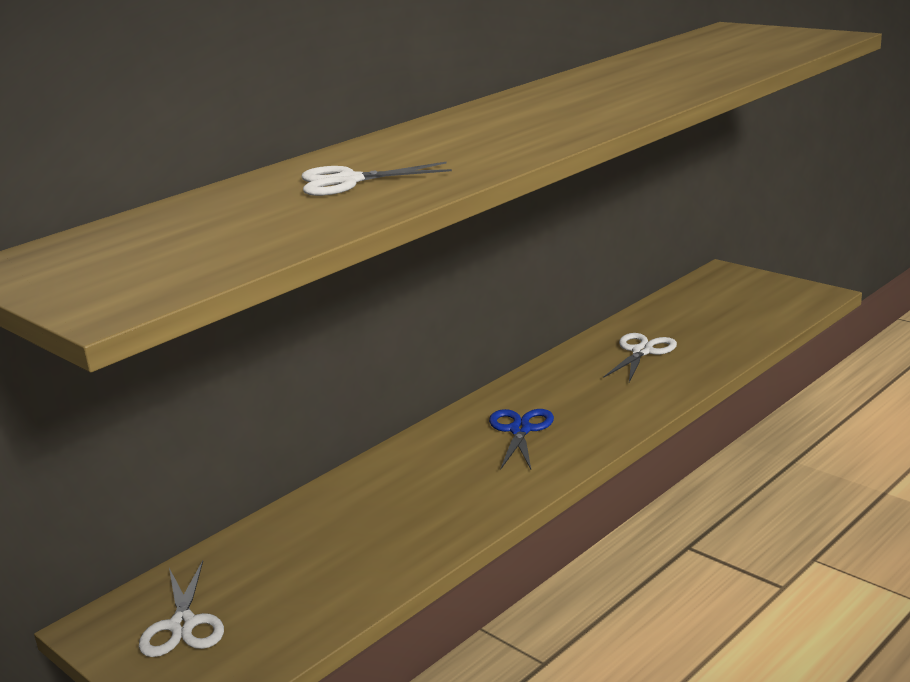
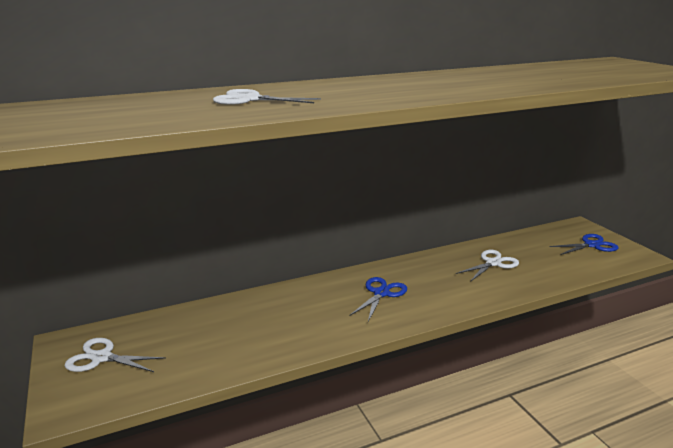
camera: 20 degrees right, 0 degrees up
white scissors [139,561,224,657] -> white scissors turned 90 degrees clockwise [65,338,166,372]
none -> blue scissors [549,234,619,255]

